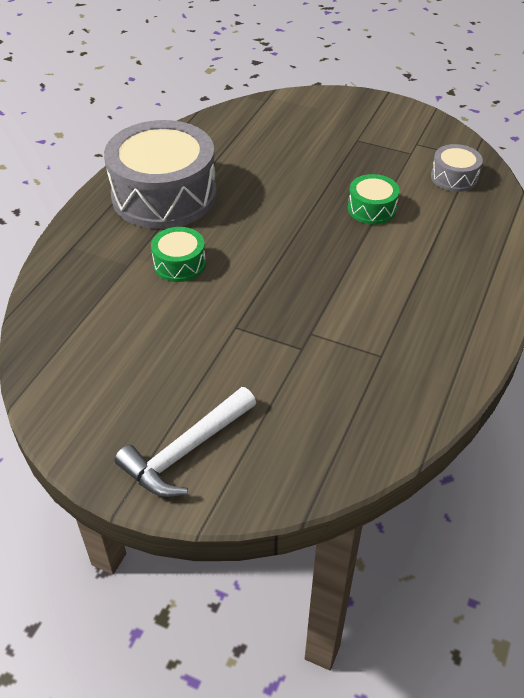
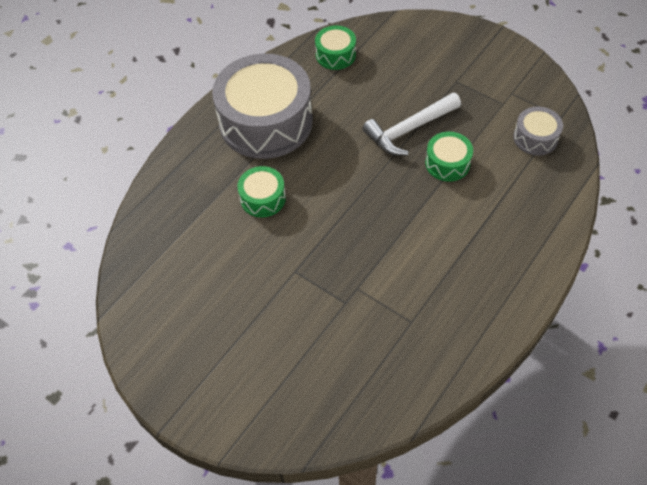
camera: 15 degrees right, 10 degrees up
white hammer [114,387,256,497] -> white hammer moved to [362,93,461,156]
none -> green drum [315,25,356,70]

